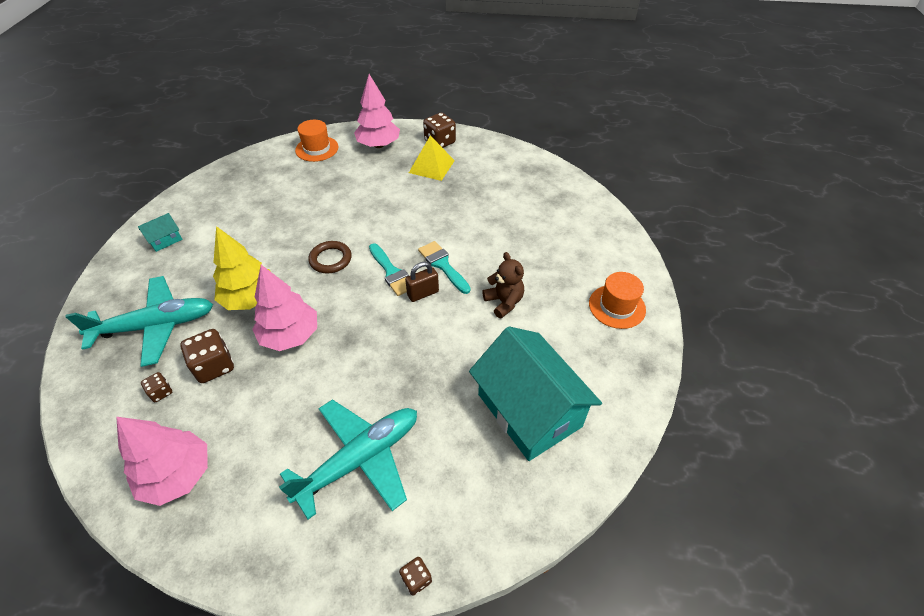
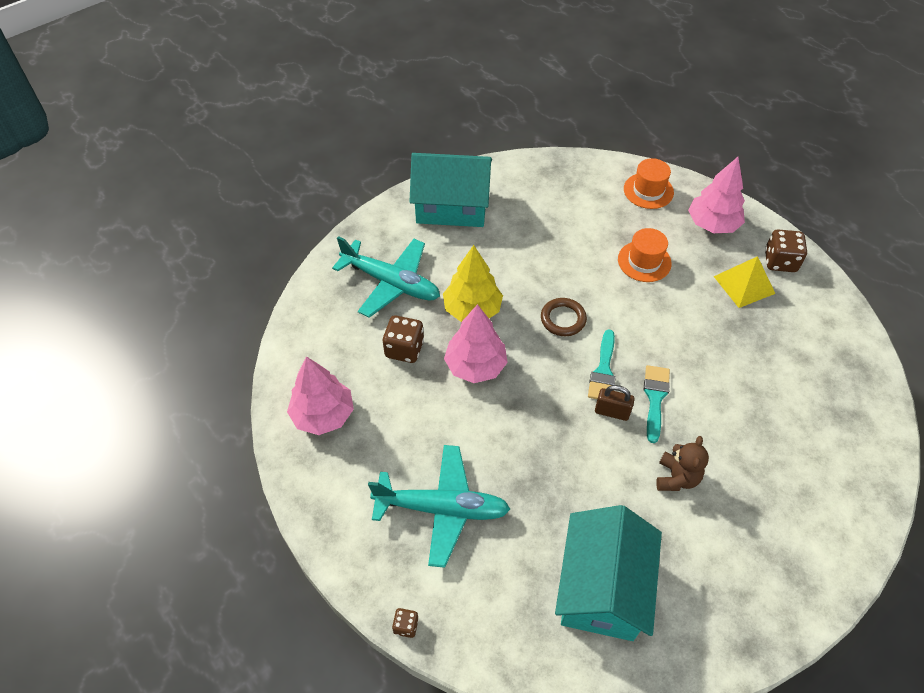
camera: 45 degrees right, 5 degrees up
turquoise house [138,213,183,252] -> turquoise house [409,153,492,227], size x2.47
brown dice [141,372,172,402] -> none
orange hat [589,272,646,329] -> orange hat moved to [618,228,672,282]

